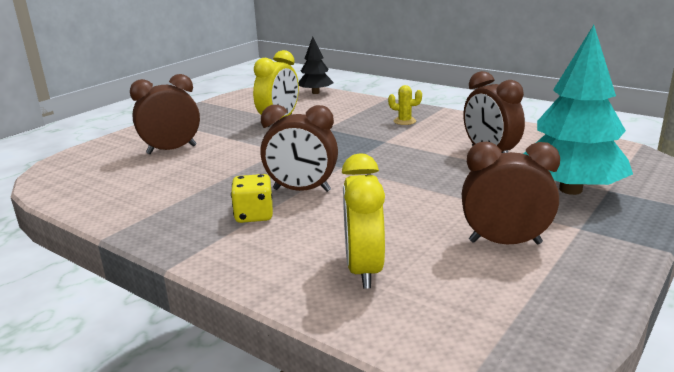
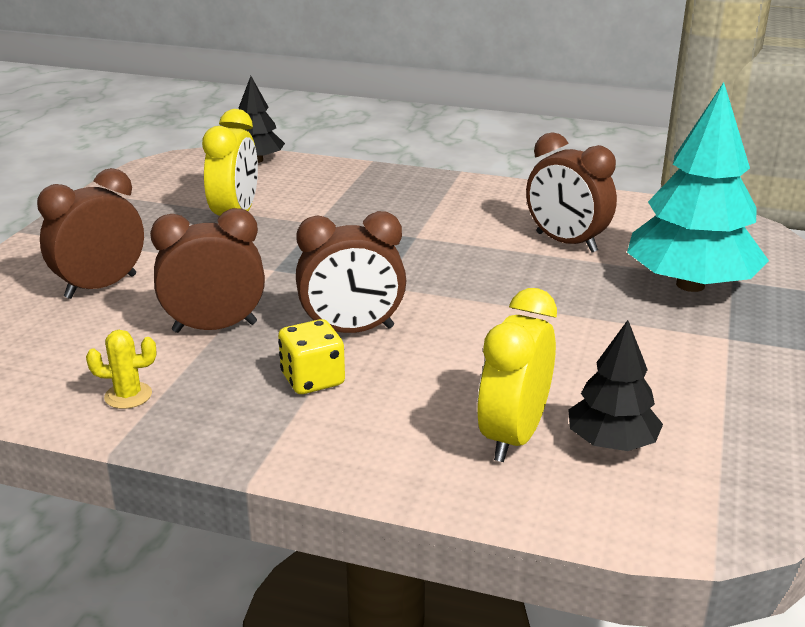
camera: 20 degrees left, 5 degrees up
yellow clock [342,153,385,289] -> yellow clock turned 45 degrees clockwise [477,288,557,462]
yellow cactus [388,85,422,125] -> yellow cactus moved to [86,330,156,409]
brown clock [462,142,560,244] -> brown clock moved to [150,208,265,333]
none -> black tree [568,320,663,451]

